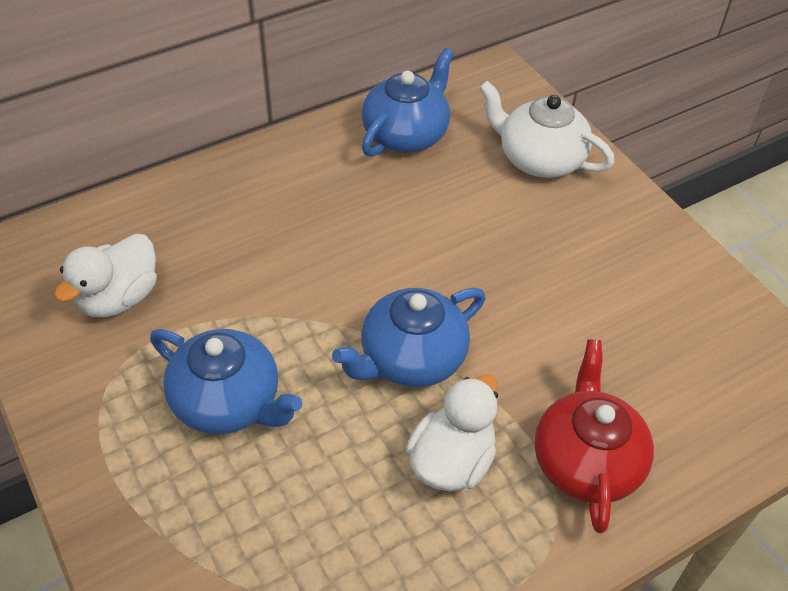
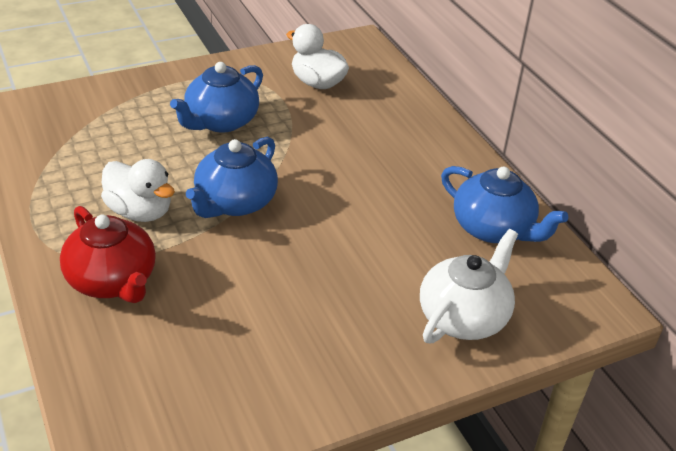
camera: 95 degrees right, 10 degrees down
blue teapot [332,288,485,387] -> blue teapot turned 120 degrees counterclockwise [186,137,278,218]
red teapot [534,339,654,533] -> red teapot turned 45 degrees clockwise [60,206,156,303]

